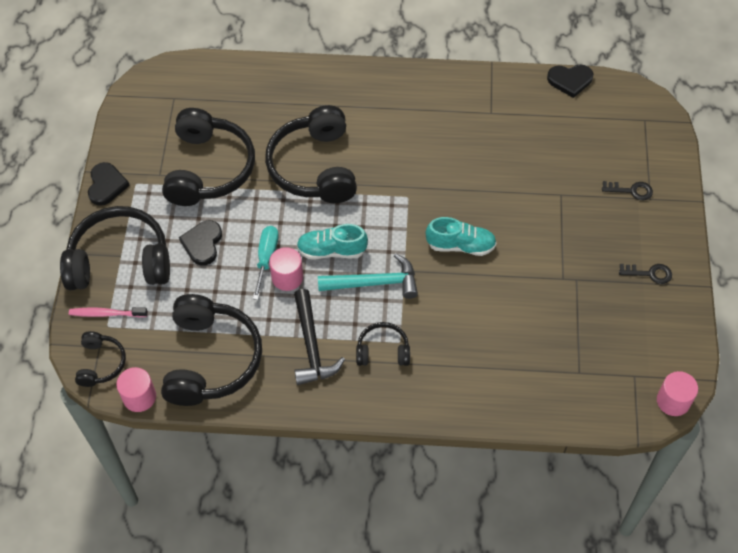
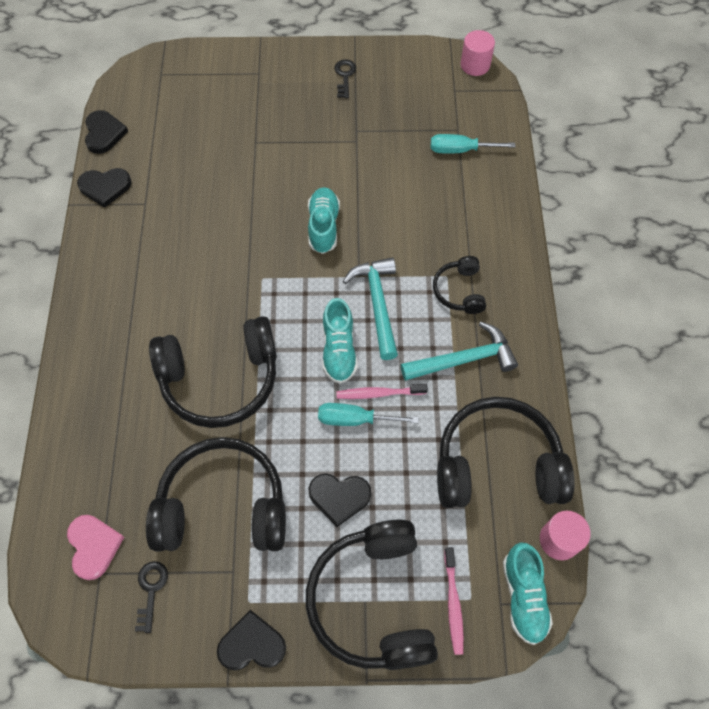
camera: 95 degrees left, 5 degrees up
black headphones [75,331,126,387] -> turquoise shoe [503,542,553,645]
pink cylinder [269,247,303,291] -> pink toothbrush [336,384,428,399]
black hammer [294,289,345,385] -> turquoise hammer [401,321,518,381]
black key [602,181,653,200] -> black key moved to [135,561,168,633]
none -> pink heart [67,515,124,580]
none -> black heart [77,168,132,208]
none -> turquoise screwdriver [431,134,516,154]

